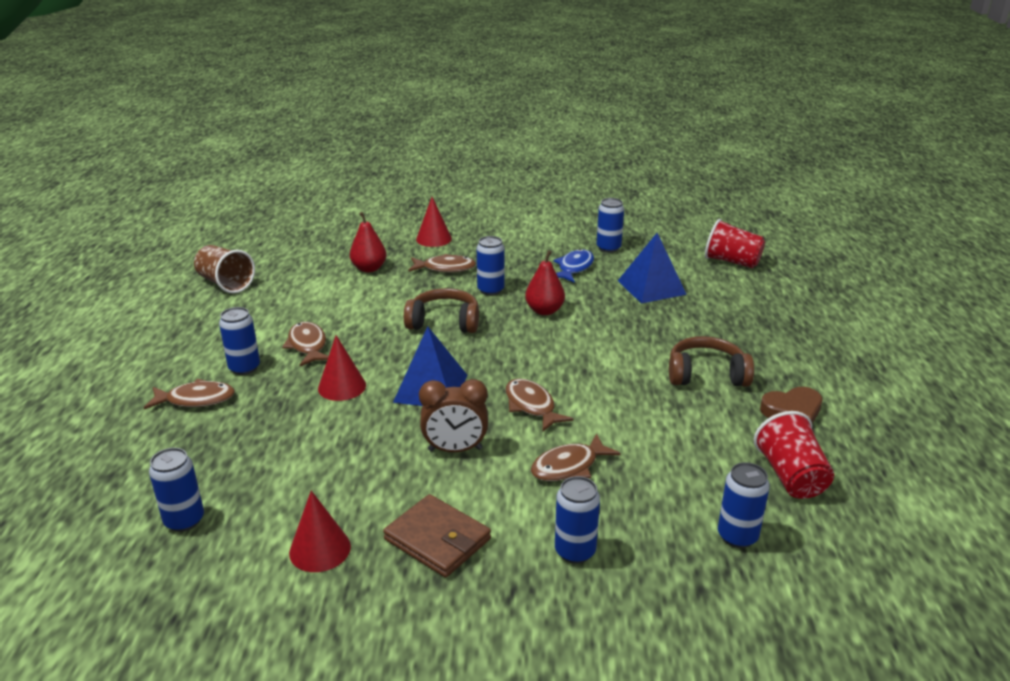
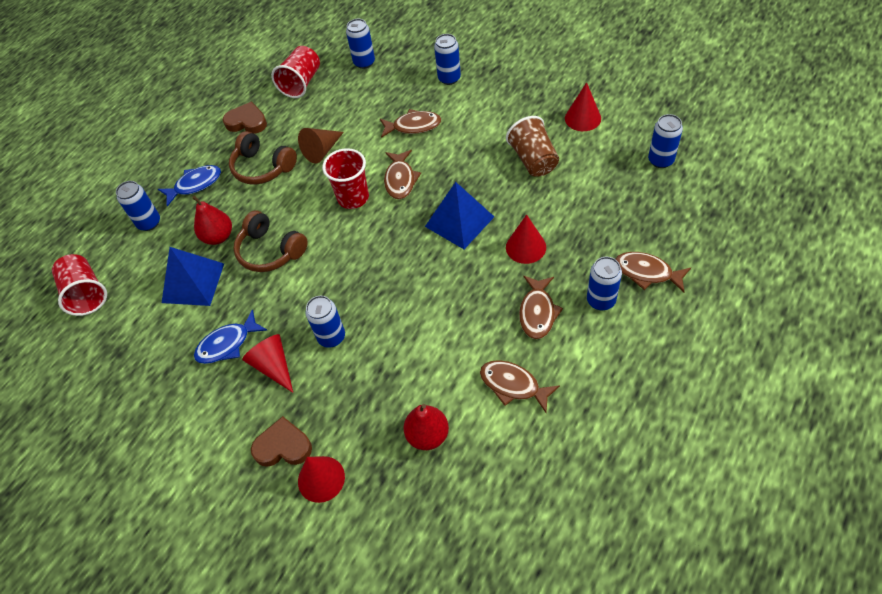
camera: 145 degrees left, 25 degrees up
brown cup [194,245,255,293] -> brown cup moved to [506,116,559,177]
brown wallet [383,494,491,578] -> none
brown headphones [404,288,479,333] -> brown headphones moved to [233,210,308,272]
brown fish [408,254,476,273] -> brown fish moved to [480,360,560,413]
brown clock [419,379,488,452] -> none
red pear [525,250,565,315] -> red pear moved to [192,195,232,245]
blue can [597,198,624,253] -> blue can moved to [116,181,160,231]
none -> blue fish [158,165,221,207]
none -> red cone [242,334,293,393]
none -> brown heart [251,416,312,467]
none -> brown cone [298,128,344,163]
none -> red cup [322,148,369,209]

